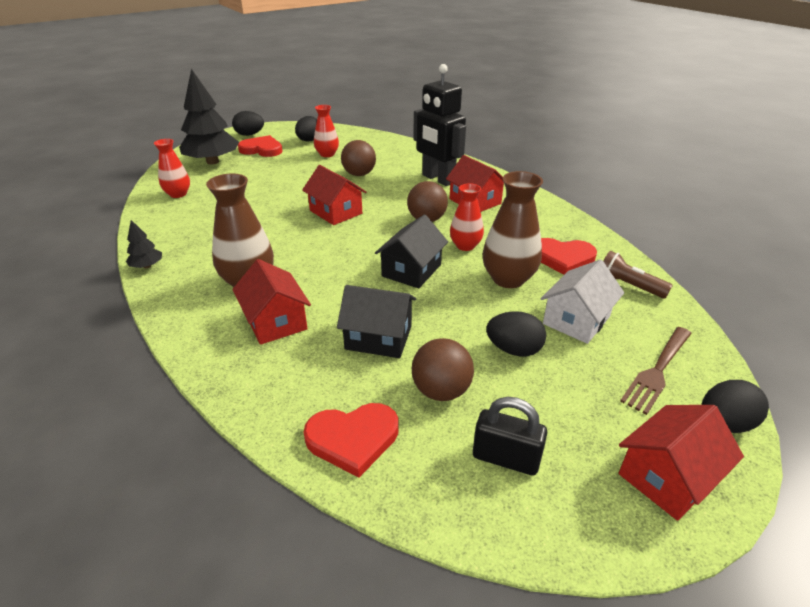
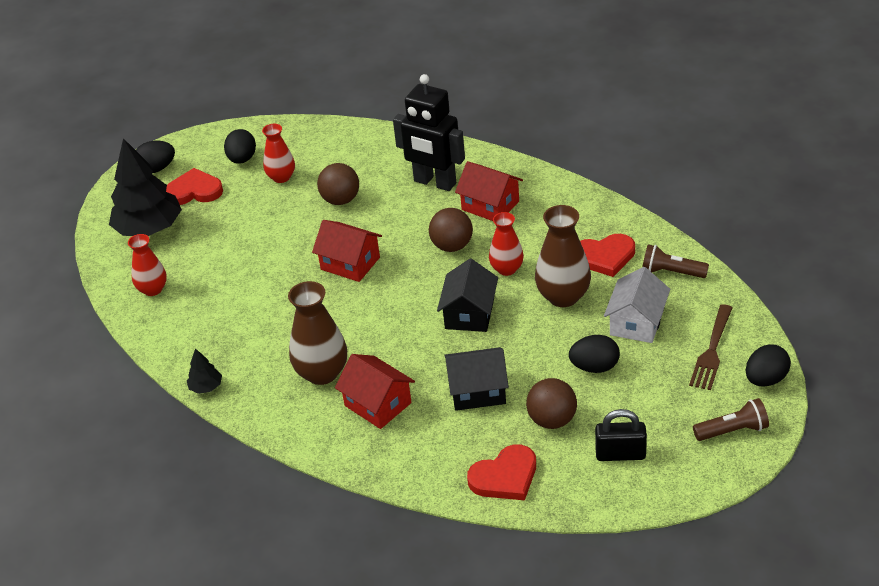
camera: 15 degrees left, 5 degrees up
red house [618,405,744,521] -> brown flashlight [693,398,769,441]

